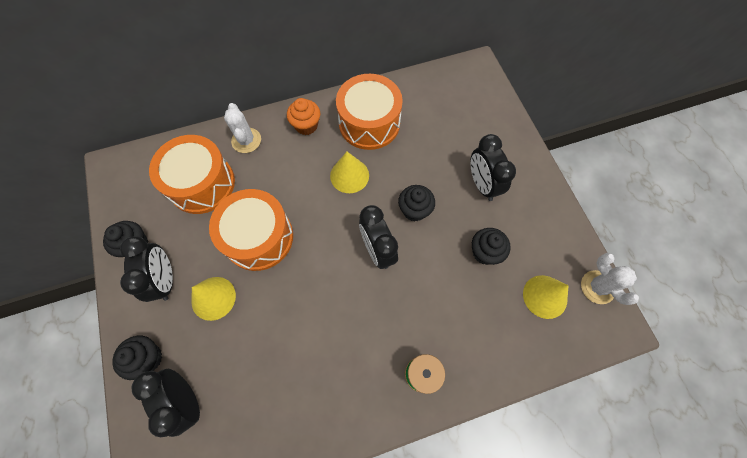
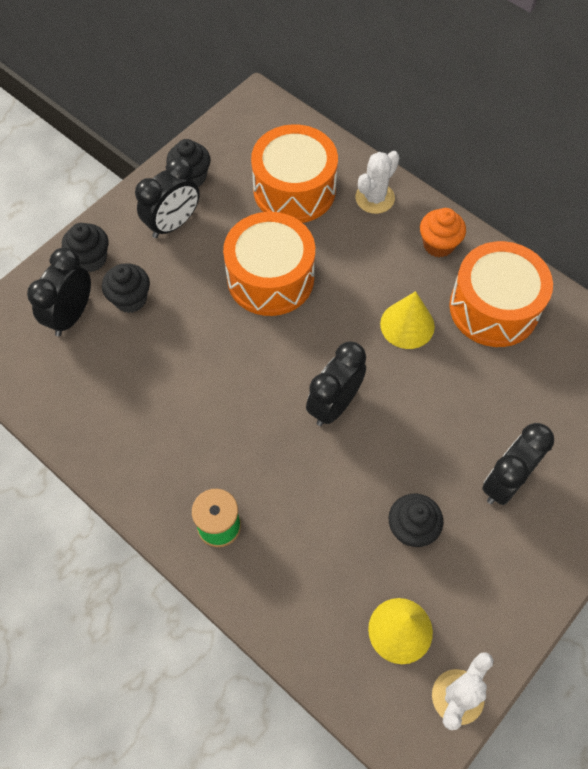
camera: 60 degrees right, 5 degrees down
yellow cone [191,277,236,321] -> none
black cupcake [398,185,435,222] -> black cupcake moved to [102,264,150,313]

